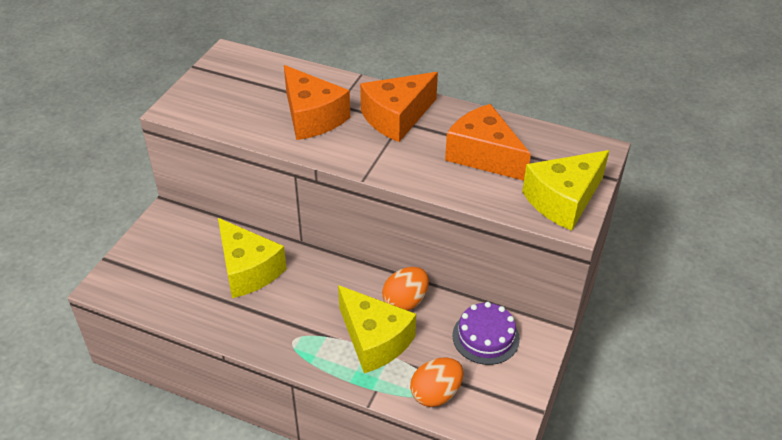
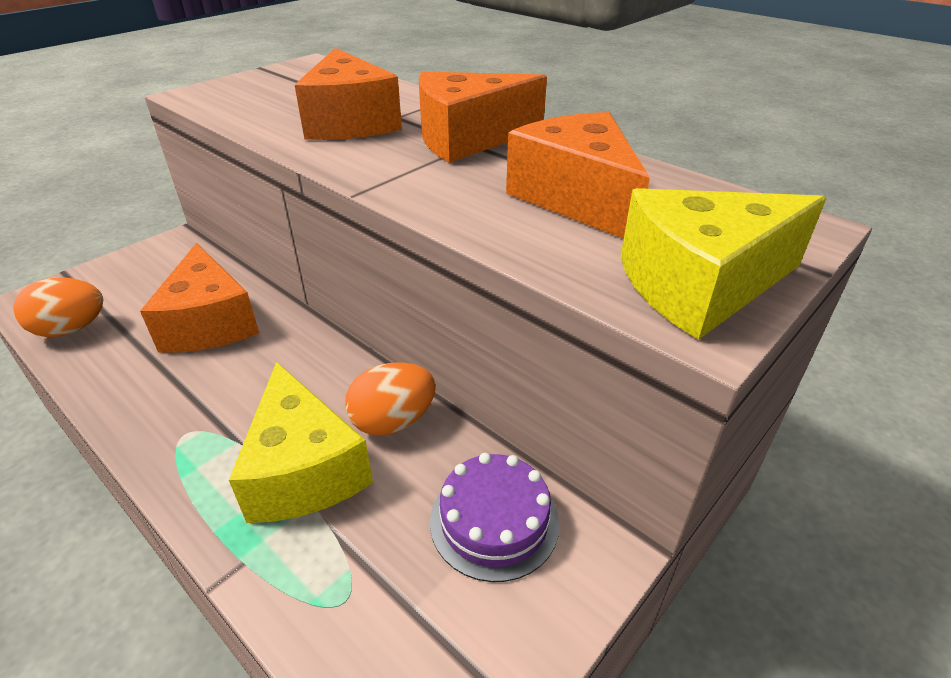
camera: 20 degrees right, 5 degrees down
yellow cheese [218,218,287,298] -> orange cheese [140,243,259,353]
orange egg [410,357,463,407] -> orange egg moved to [13,277,103,337]

